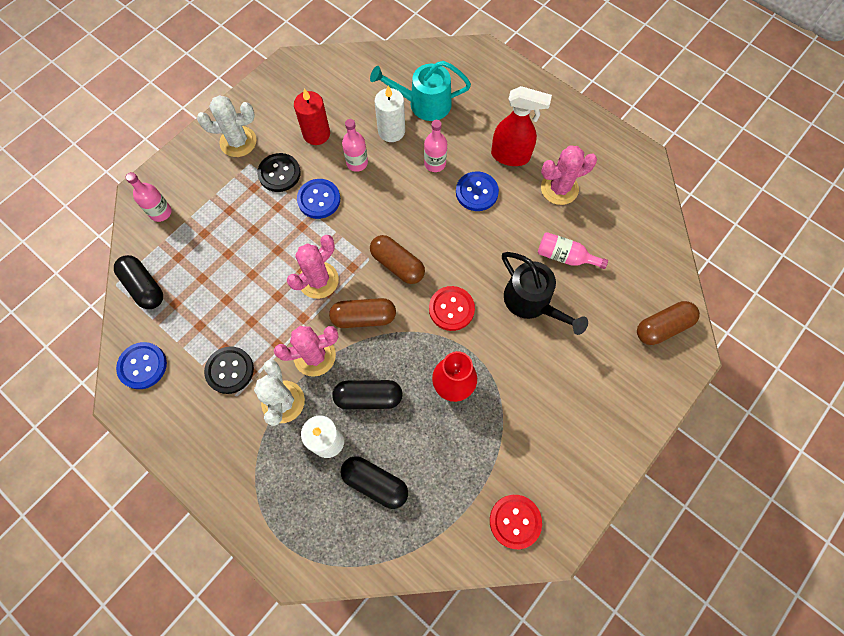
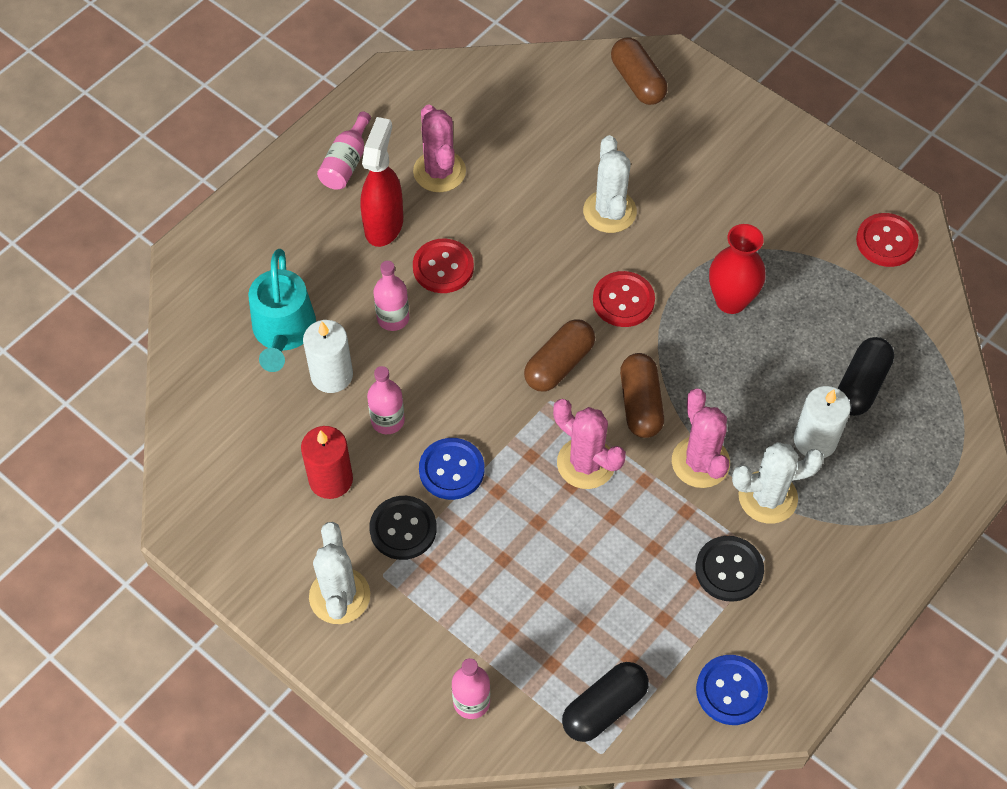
camera: 90 degrees left, 10 degrees down
black capsule [332,380,403,409] -> none
blue button [456,171,499,211] -> red button [413,238,474,293]
black watering can [502,252,588,335] -> white cactus [583,135,637,233]
pink bottle [538,232,608,269] -> pink bottle moved to [317,111,371,190]

